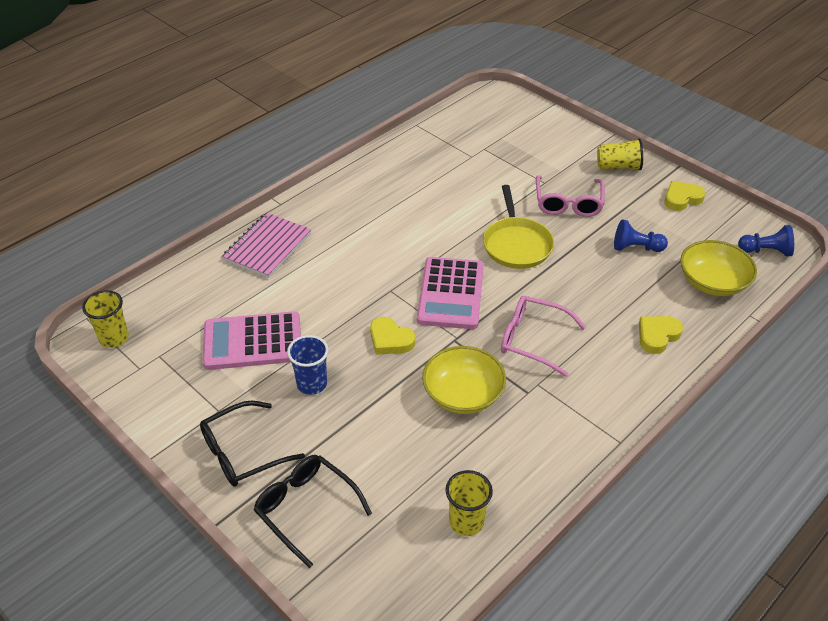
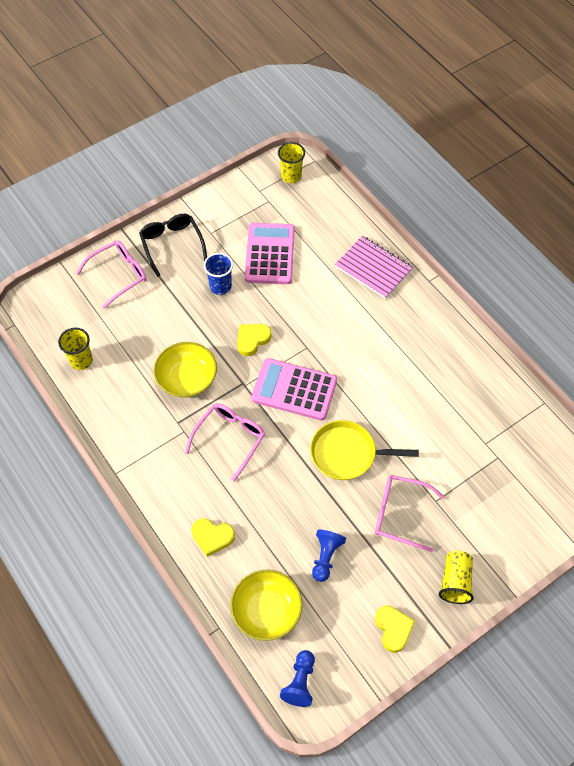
camera: 100 degrees right, 15 degrees up
black glasses [253,455,372,568] -> pink glasses [76,241,147,309]
yellow heart [639,316,683,354] -> yellow heart turned 135 degrees clockwise [191,519,235,557]

